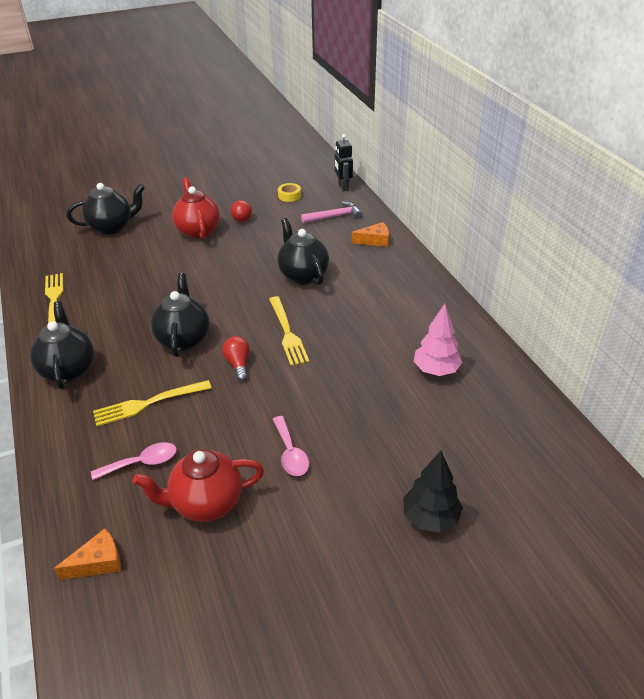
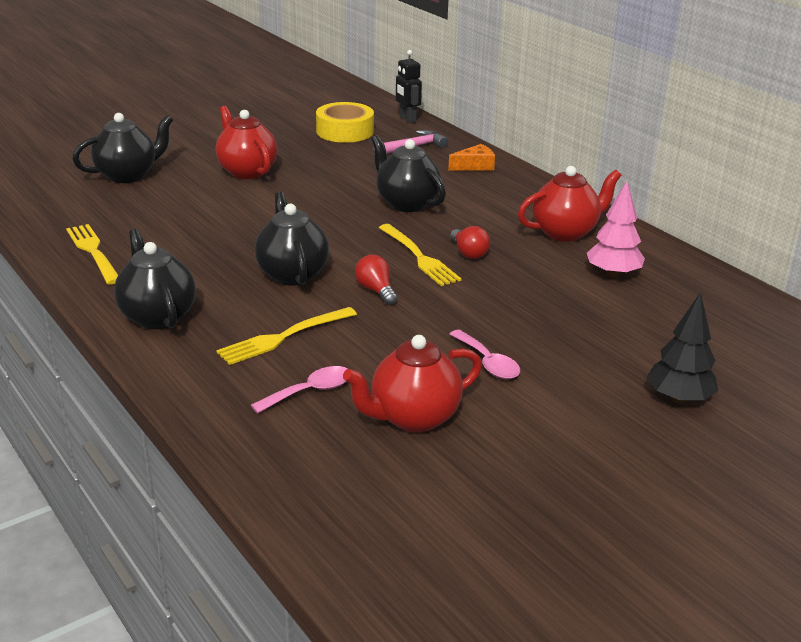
camera: 15 degrees left, 10 degrees down
orange cheese [54,529,121,580] -> none
red light bulb [230,200,252,222] -> red light bulb moved to [450,226,490,259]
yellow tape [278,183,301,202] -> yellow tape [316,102,374,143], size x1.95
none -> red teapot [518,166,622,242]

